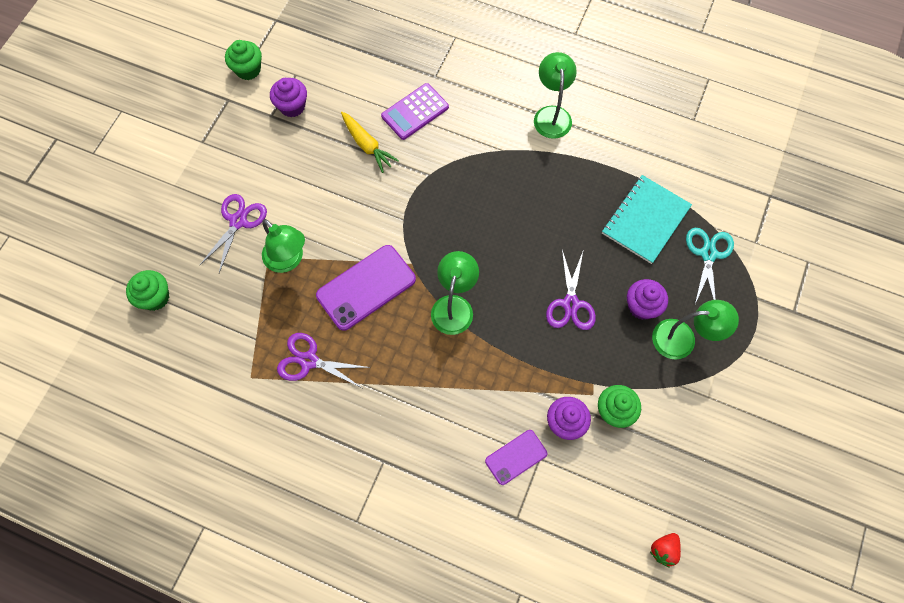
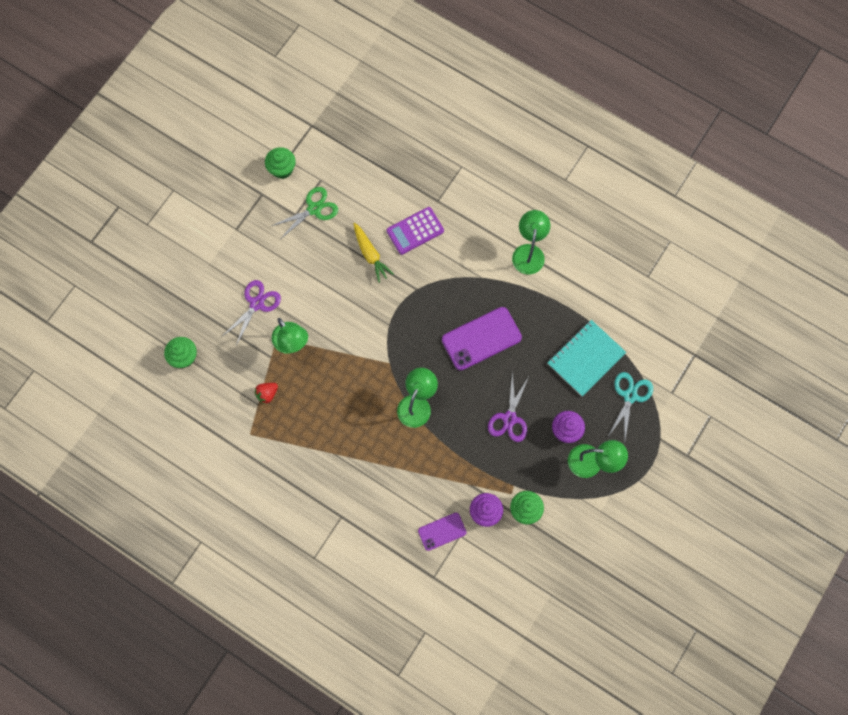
camera: 10 degrees right, 5 degrees up
purple cupcake [270,78,307,117] -> green scissors [272,187,338,238]
purple scissors [277,333,371,388] -> none
purple phone [316,245,416,331] -> purple phone moved to [442,307,522,370]
red strawberry [650,533,681,567] -> red strawberry moved to [255,383,278,404]

